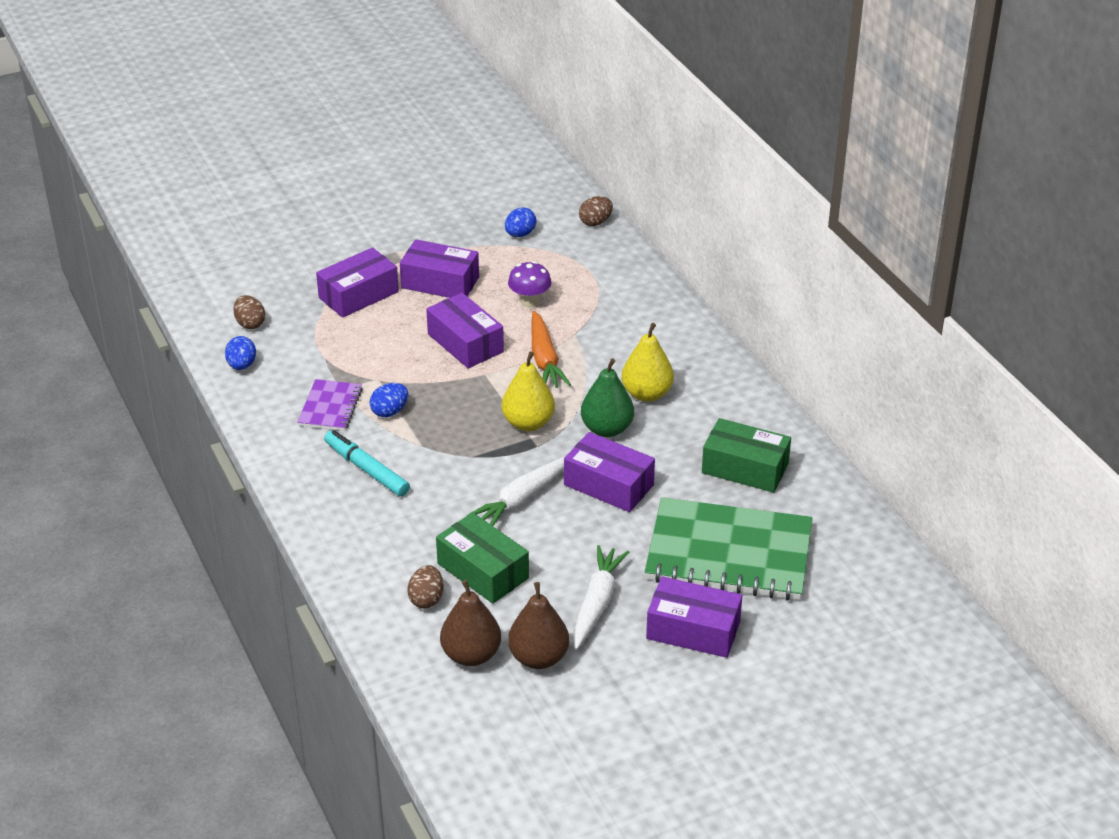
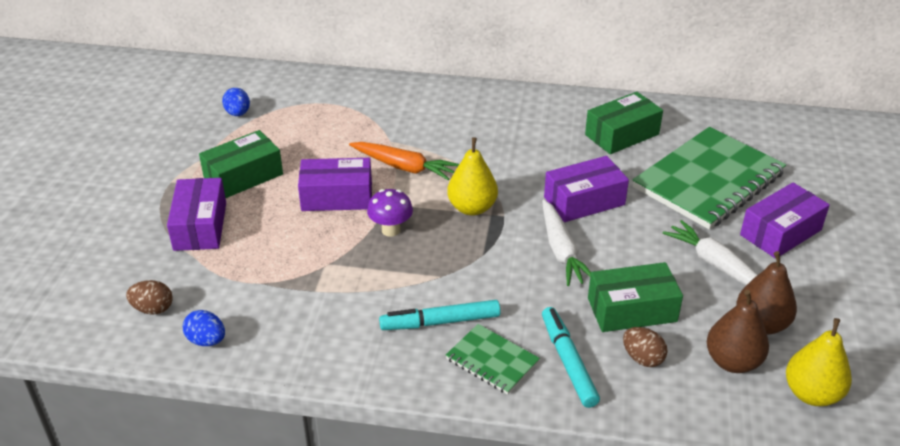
camera: 55 degrees left, 0 degrees up
purple notebook [297,379,363,431] -> none
blue egg [370,383,408,417] -> none
purple box [400,239,479,298] -> green box [199,130,283,198]
purple mushroom [508,261,551,308] -> purple mushroom moved to [367,189,413,237]
brown egg [579,196,613,226] -> none
green pear [581,358,634,437] -> none
yellow pear [621,323,674,402] -> yellow pear moved to [786,318,852,406]
none -> green notebook [446,324,540,395]
none -> turquoise marker [542,307,600,408]

